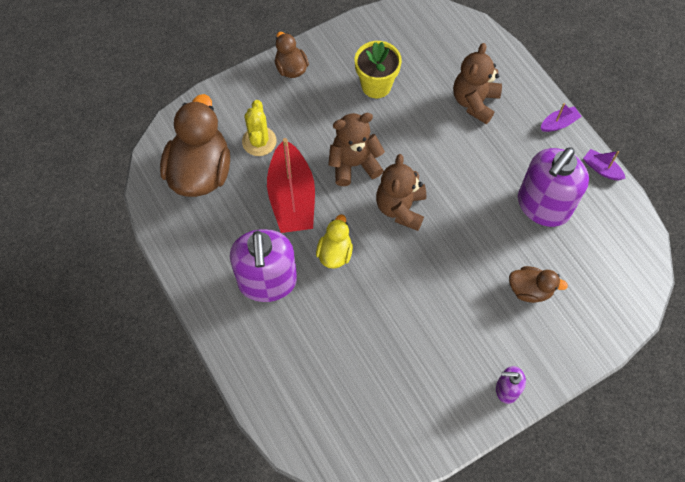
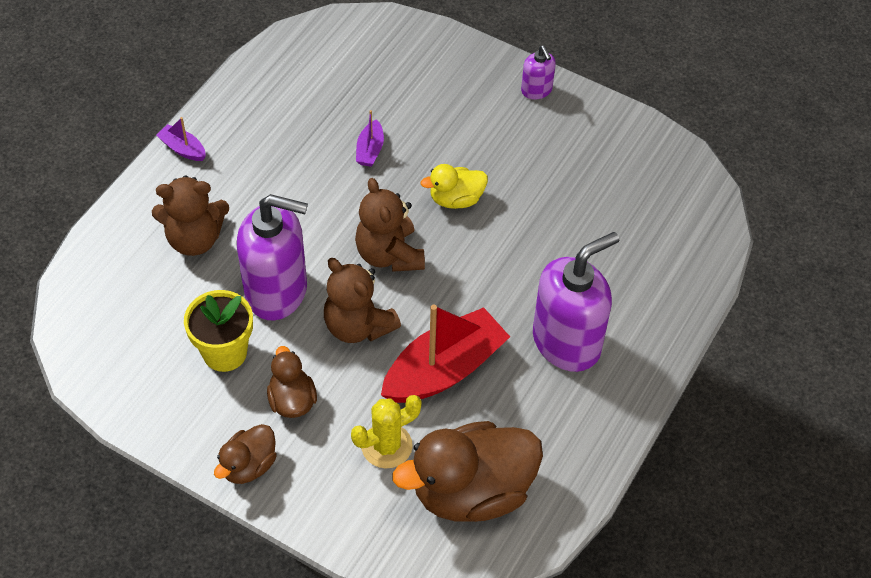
camera: 120 degrees left, 10 degrees down
yellow duck [316,214,353,269] -> yellow duck moved to [421,164,488,209]
brown teddy bear [376,154,426,231] -> brown teddy bear turned 90 degrees clockwise [355,178,425,272]
brown duck [509,266,568,303] -> brown duck moved to [267,346,317,418]
purple soap dispenser [518,147,589,227] -> purple soap dispenser moved to [237,194,308,320]
purple boat [583,149,626,180] -> purple boat moved to [356,110,384,167]

